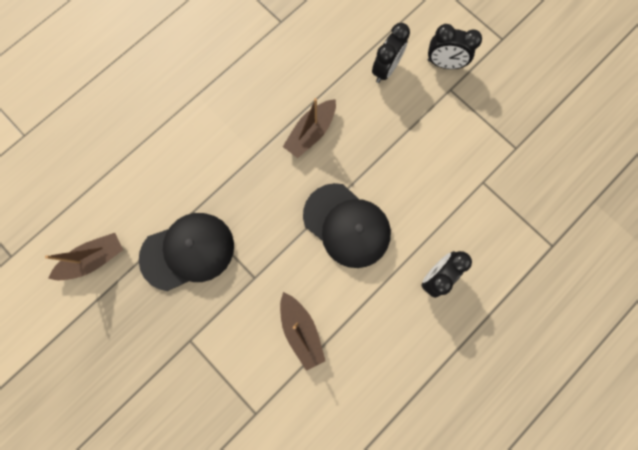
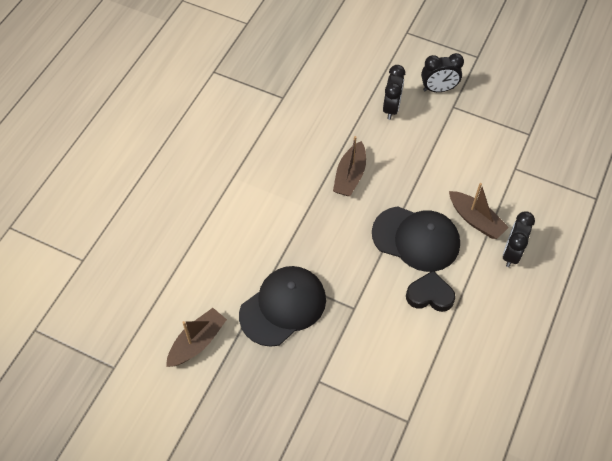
camera: 20 degrees left, 20 degrees down
brown boat [280,292,325,371] -> brown boat moved to [449,183,509,239]
none -> black heart [406,271,456,312]

